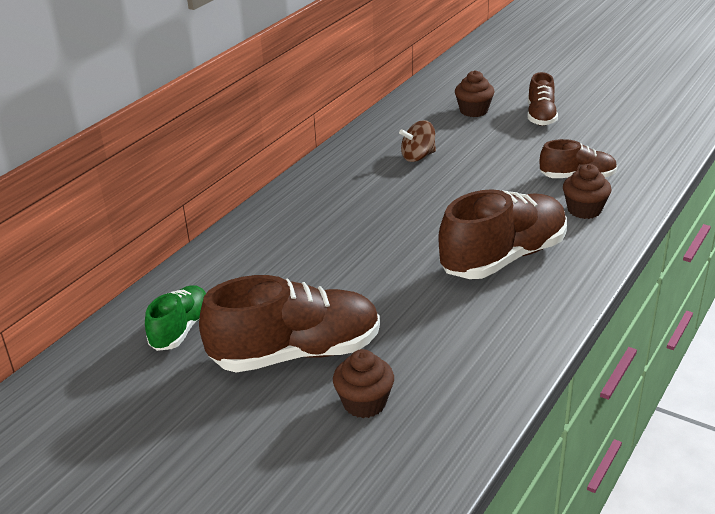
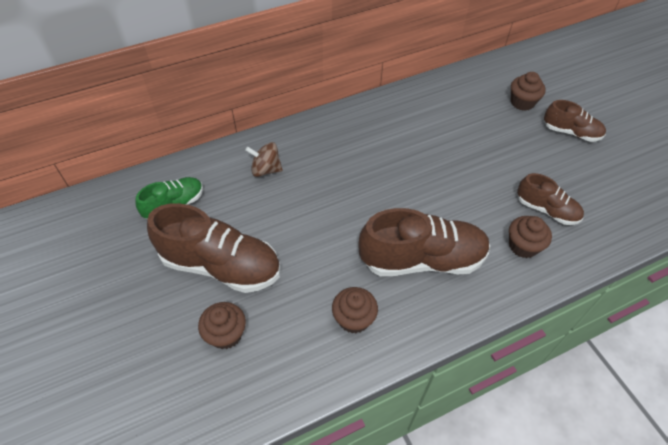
camera: 30 degrees right, 20 degrees up
brown spinning top [399,120,436,162] -> brown spinning top moved to [245,142,283,177]
brown shoe [528,72,558,126] -> brown shoe turned 105 degrees counterclockwise [544,100,606,142]
none -> brown cupcake [332,287,378,333]

